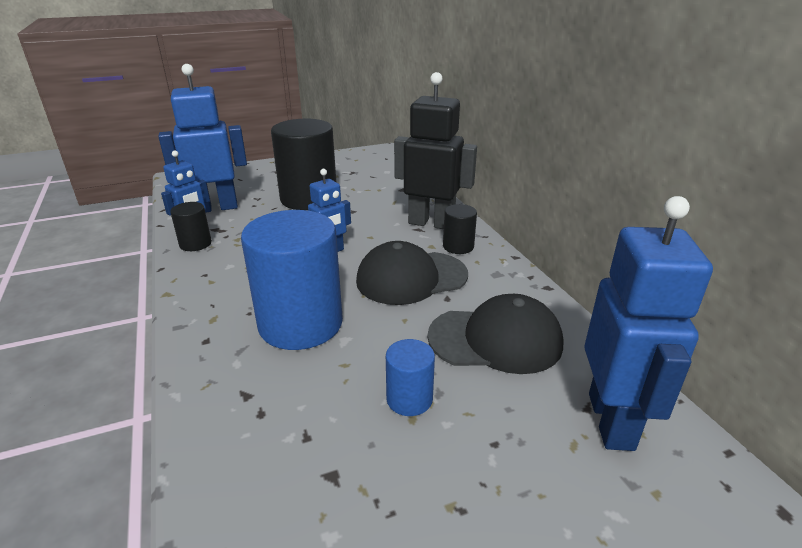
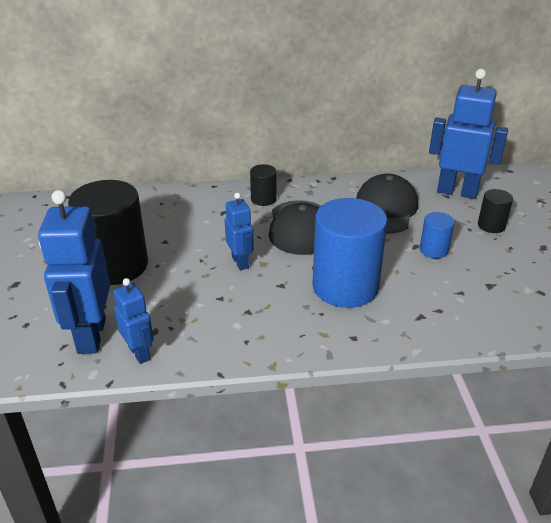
camera: 75 degrees left, 5 degrees up
black cylinder [170,202,212,251] -> black cylinder moved to [478,189,513,233]
black robot [394,72,477,229] -> none

